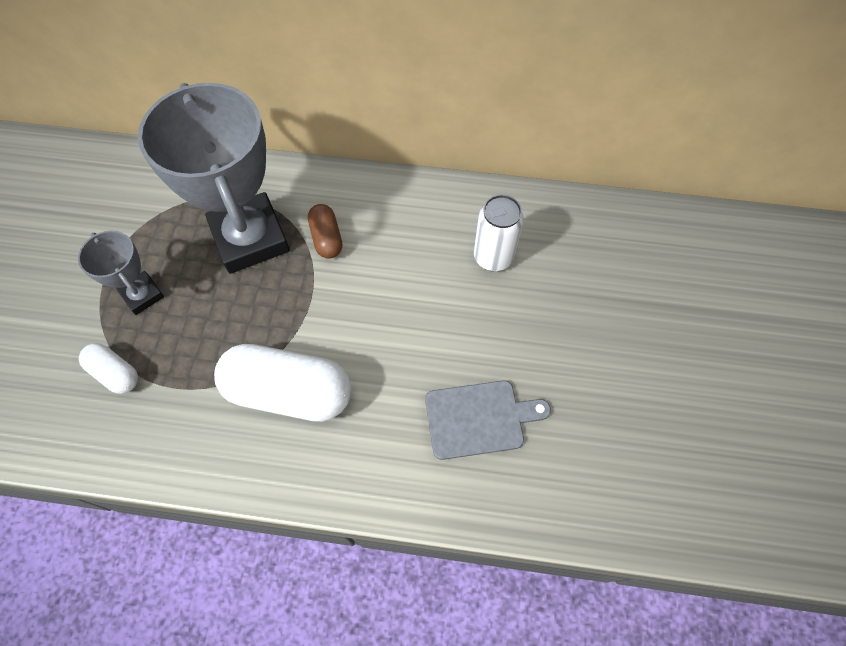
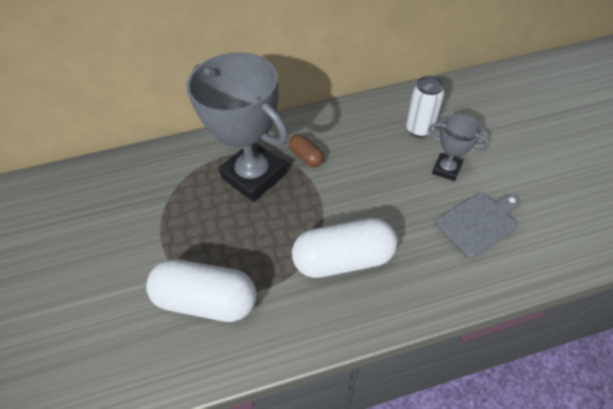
camera: 20 degrees left, 10 degrees down
grey trophy [78,231,164,315] -> grey trophy moved to [428,114,490,181]
white capsule [79,343,138,394] -> white capsule [146,259,257,322], size x1.99

